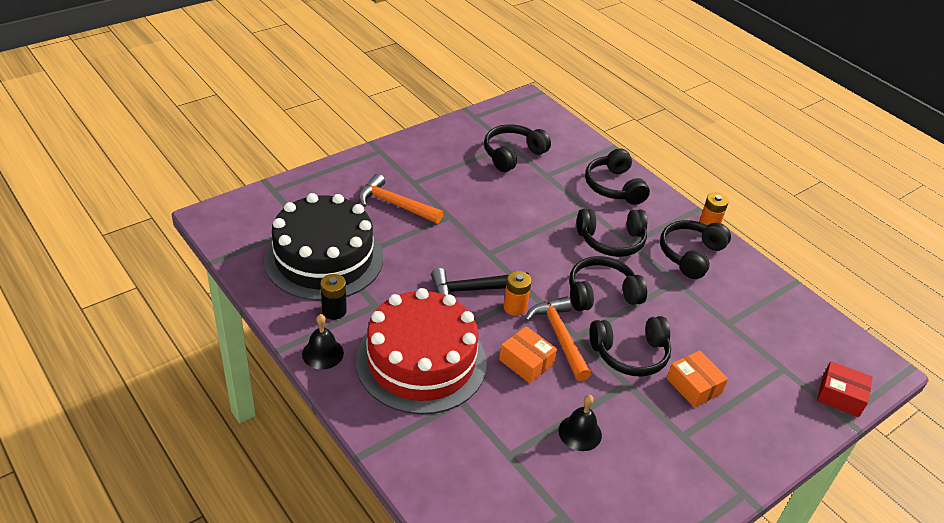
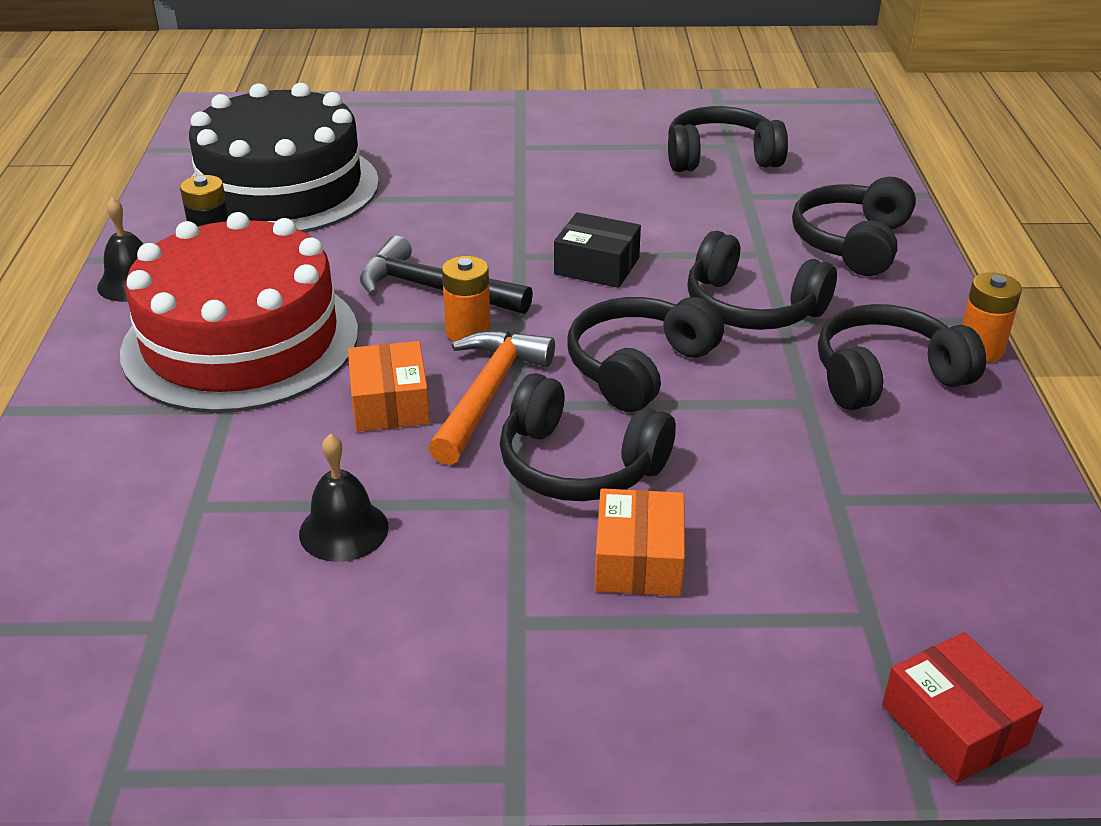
camera: 40 degrees right, 5 degrees down
orange hammer [358,174,443,223] -> none
black headphones [569,256,647,311] -> black headphones turned 75 degrees counterclockwise [568,297,724,412]
none -> black box [554,212,641,288]

